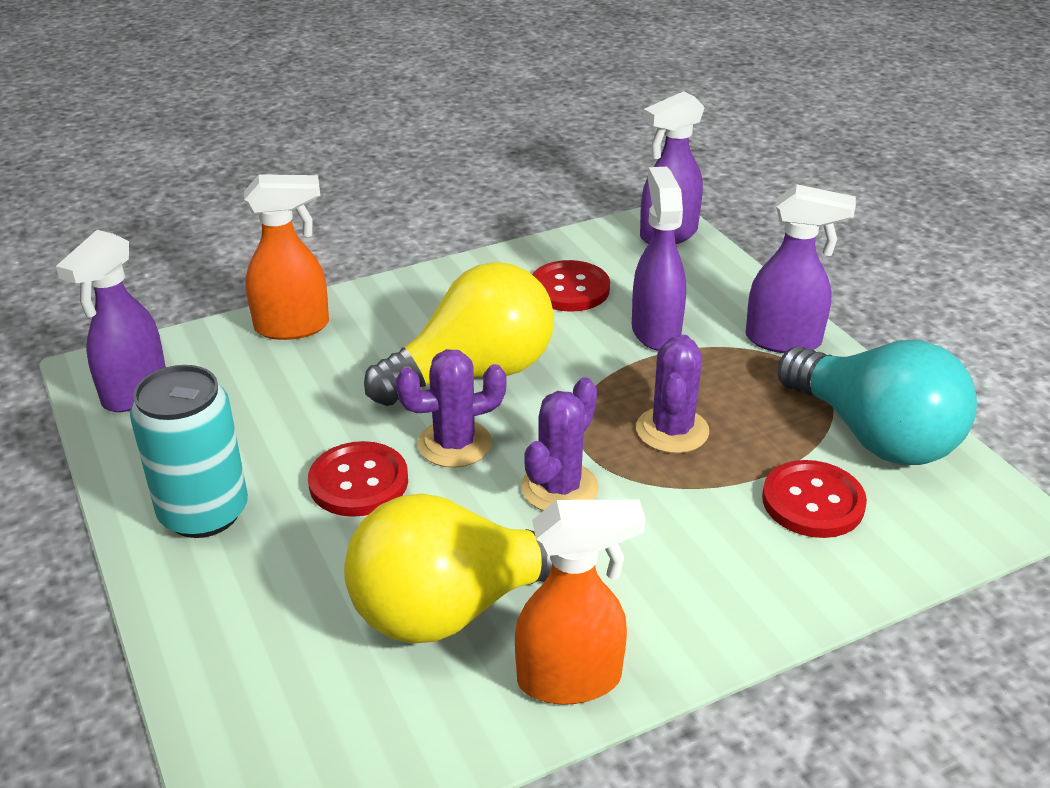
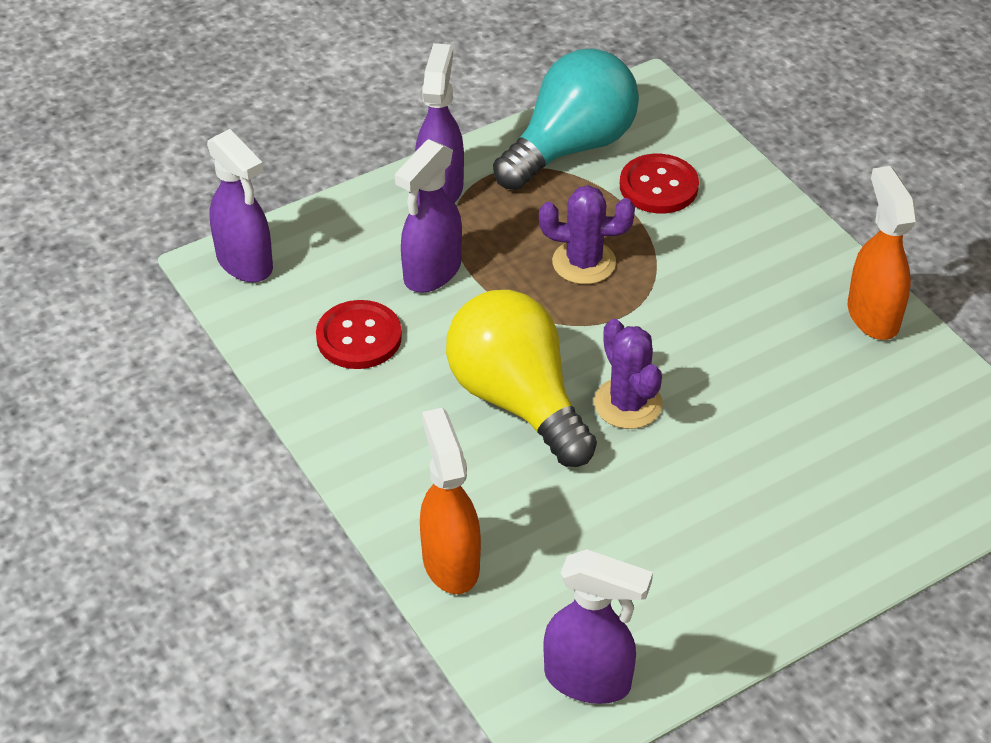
camera: 95 degrees left, 10 degrees up
turquoise can [130,365,248,538] -> none
red button [308,441,408,517] -> none
yellow light bulb [344,493,552,643] -> none
purple cactus [521,377,599,511] -> none
purple spray bottle [632,167,686,351] -> purple spray bottle turned 45 degrees counterclockwise [394,139,462,293]

